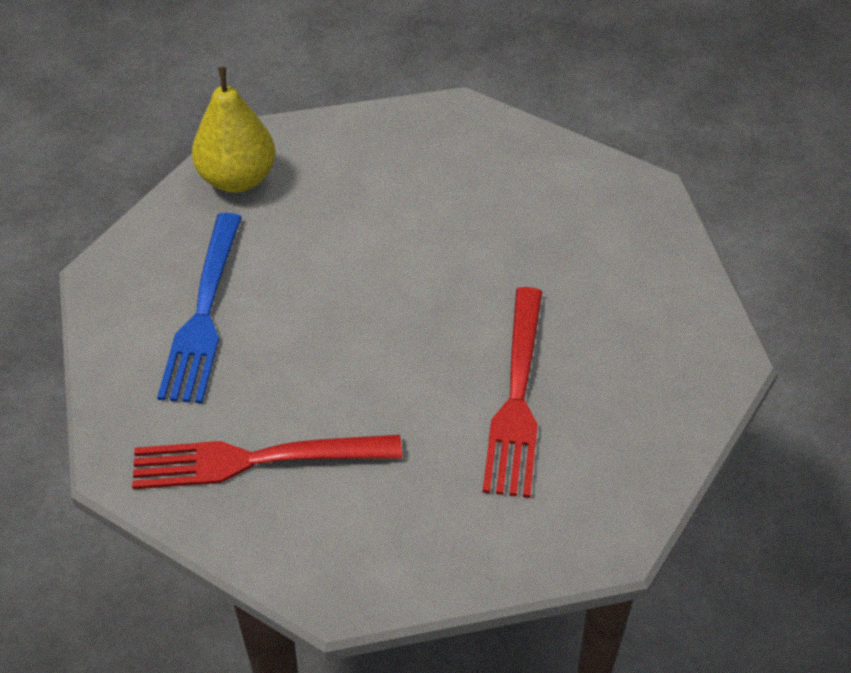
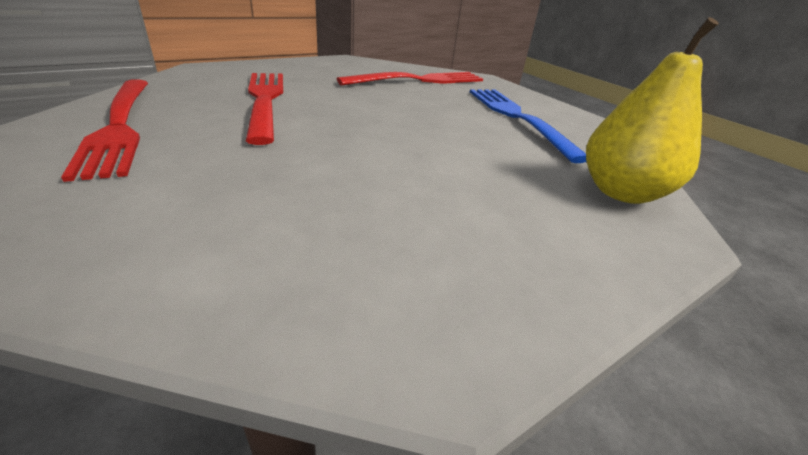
camera: 155 degrees right, 15 degrees down
none -> red fork [61,79,148,182]

